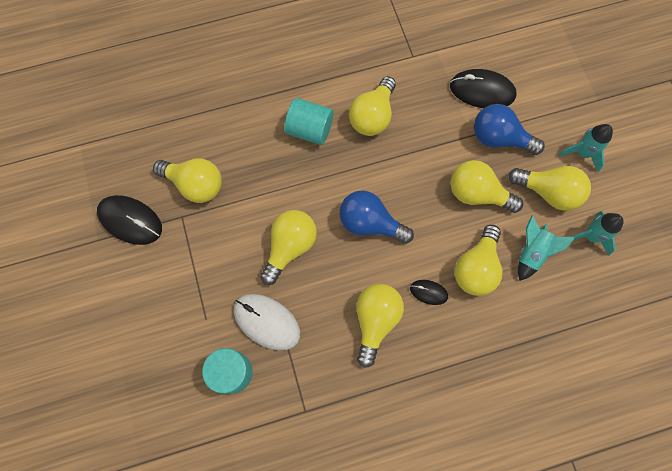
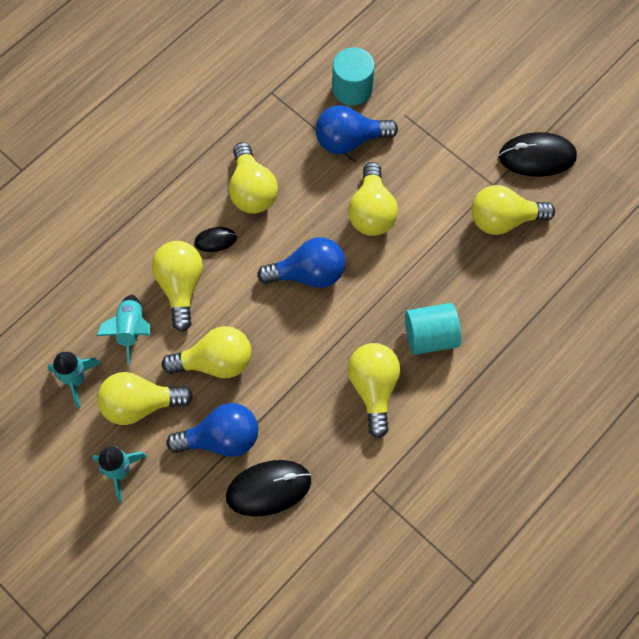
camera: 150 degrees right, 5 degrees down
white mouse [234,294,300,351] -> blue light bulb [315,105,398,154]

